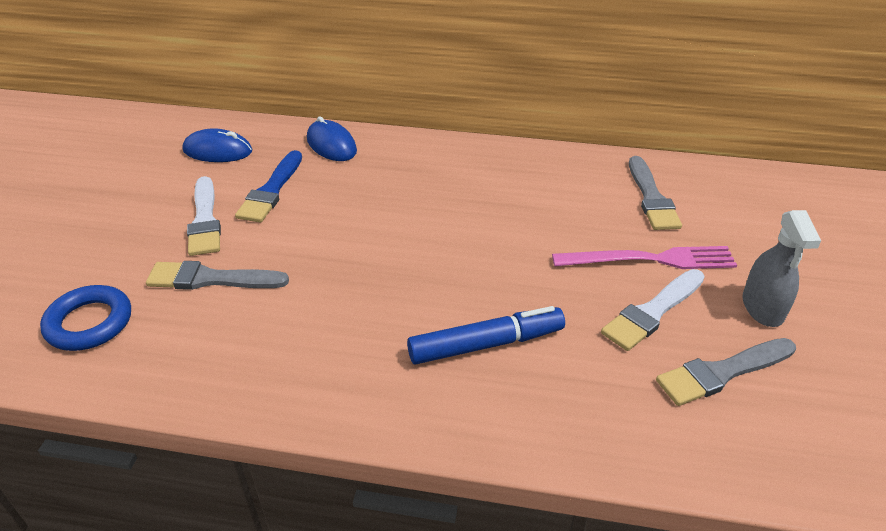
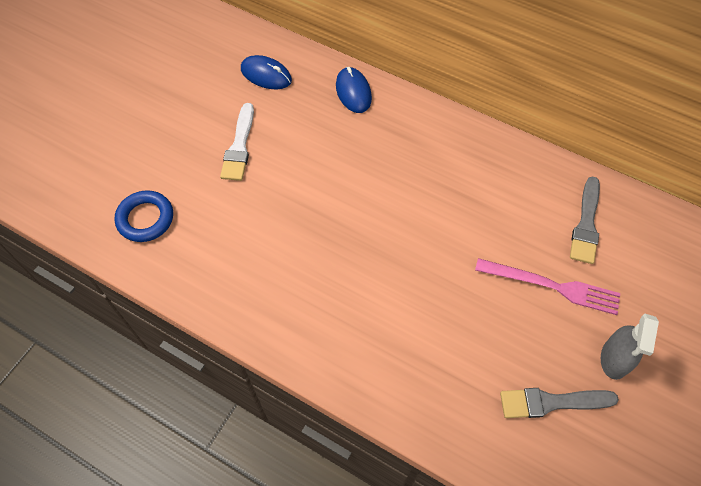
camera: 20 degrees right, 20 degrees up
grey brush [146,261,289,290] -> none
blue brush [235,150,302,222] -> none
blue marker [407,306,565,365] -> none
white brush [601,269,705,351] -> none

